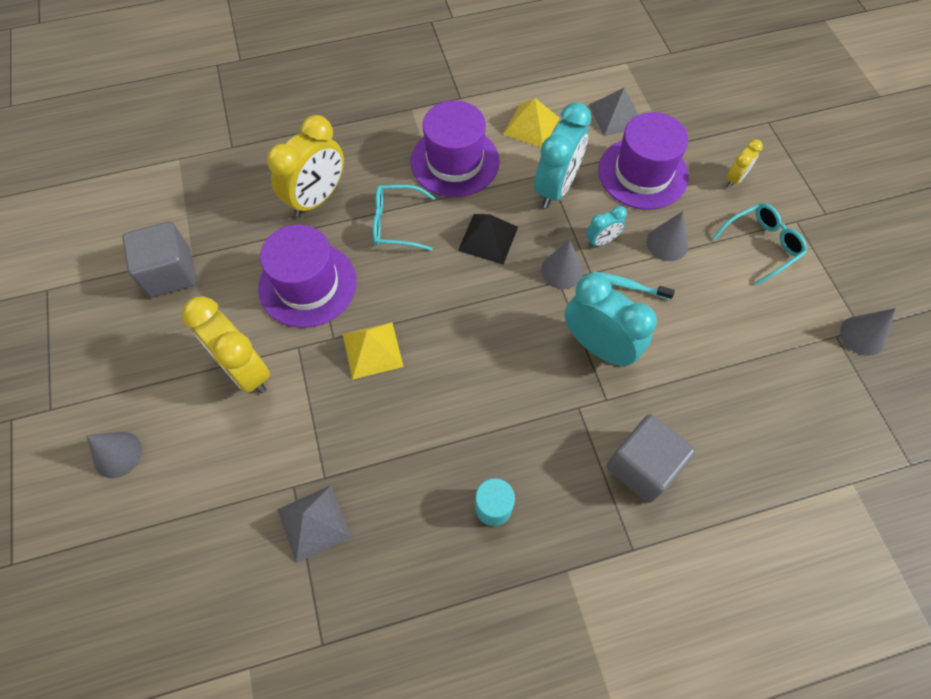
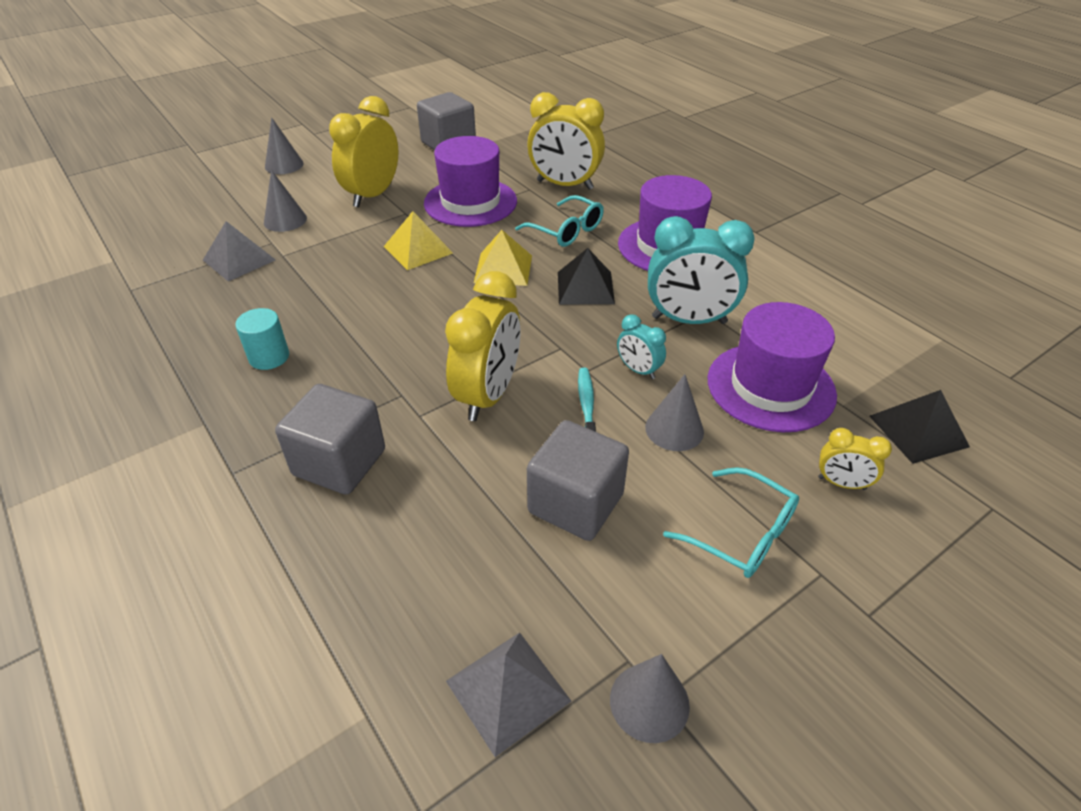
camera: 70 degrees right, 20 degrees down
turquoise glasses [373,185,435,251] -> turquoise glasses turned 150 degrees clockwise [515,195,604,247]
yellow pyramid [503,98,559,147] -> yellow pyramid moved to [474,230,532,286]
grey cone [541,240,583,289] -> grey cone moved to [264,170,307,232]
turquoise clock [565,273,657,367] -> yellow clock [445,271,521,421]
grey pyramid [589,88,638,136] -> grey pyramid moved to [446,632,572,757]
none -> grey cube [527,420,629,541]
none -> black pyramid [869,390,970,464]

